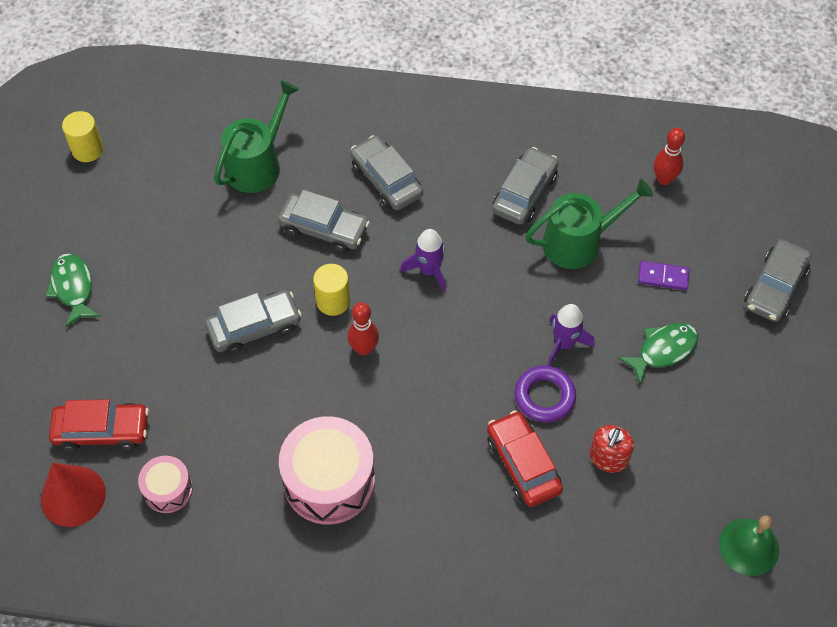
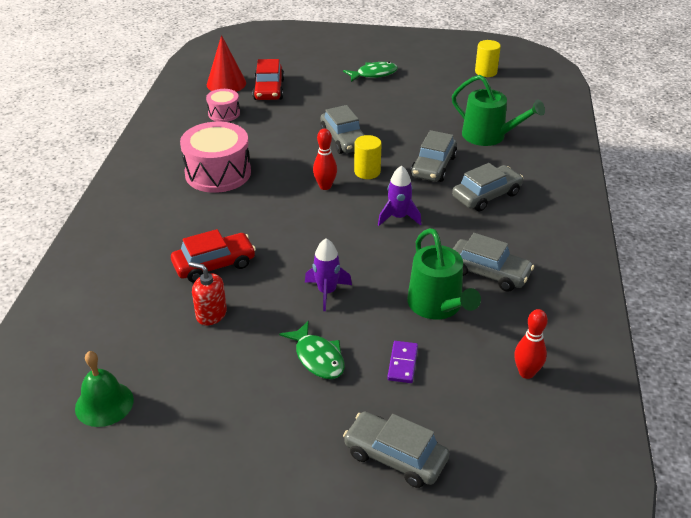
camera: 90 degrees right, 20 degrees down
purple ring [514,365,576,422] -> none

